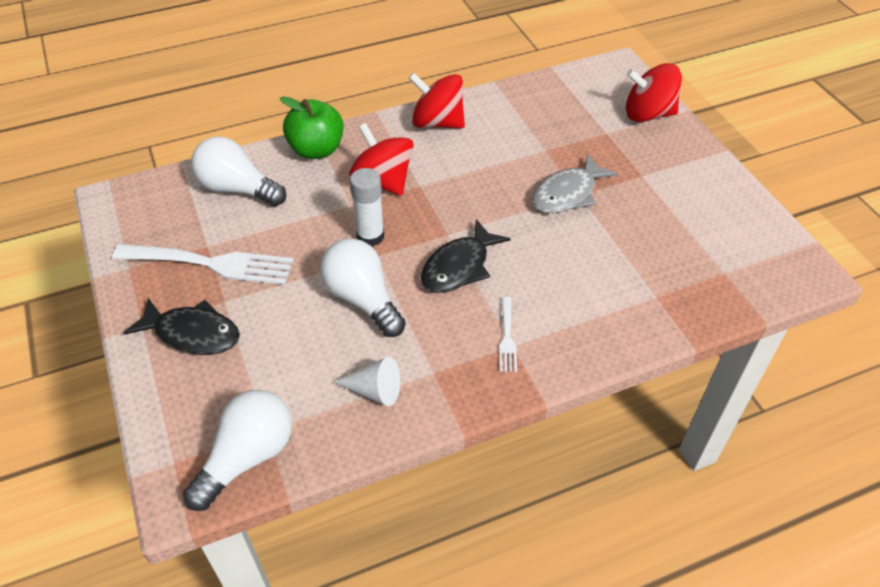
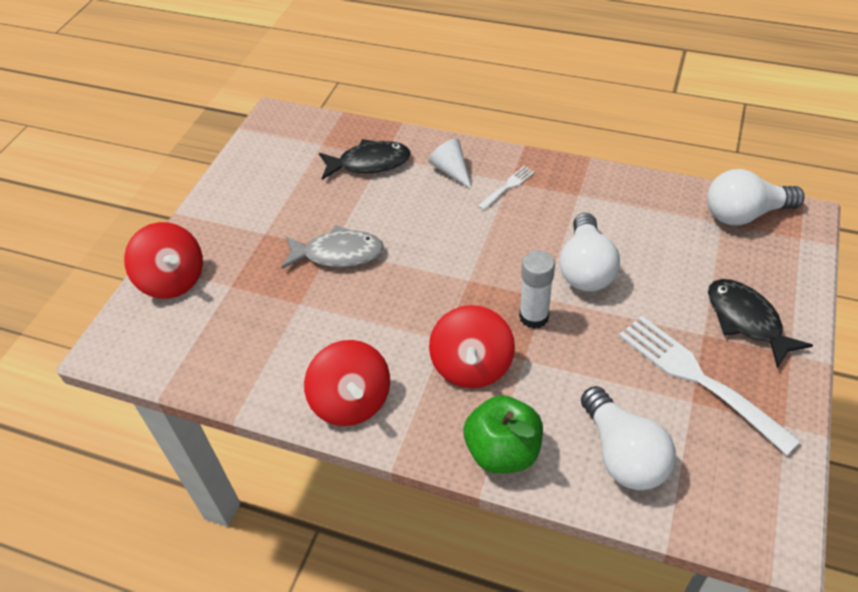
camera: 135 degrees left, 0 degrees up
white cone [333,357,400,406] -> white cone moved to [428,139,472,190]
black fish [421,219,511,293] -> black fish moved to [319,139,411,180]

